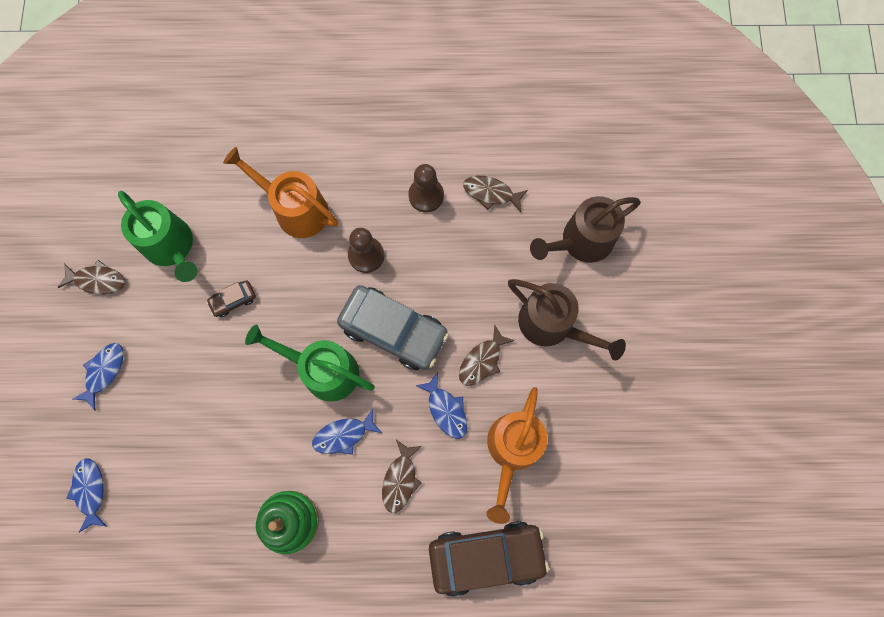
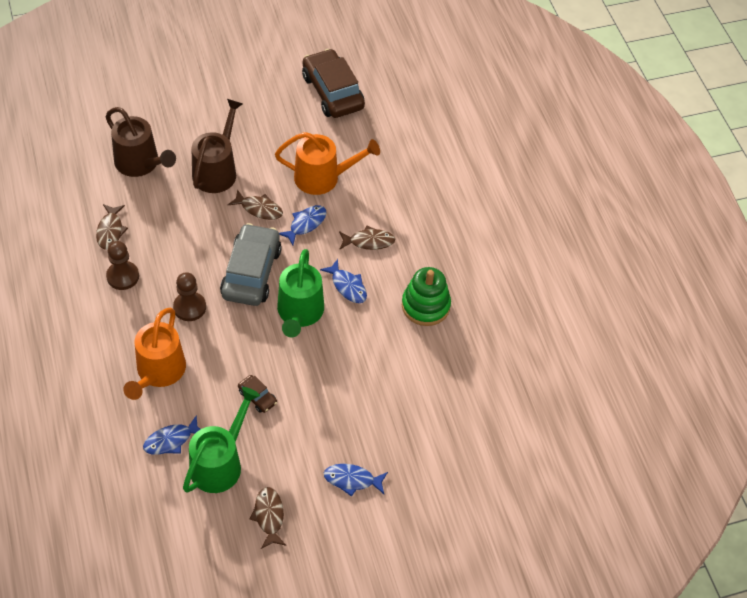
camera: 110 degrees left, 20 degrees down
blue fish [66,458,106,533] -> blue fish moved to [143,415,200,455]
brown car [429,521,549,597] -> brown car moved to [302,49,365,118]

